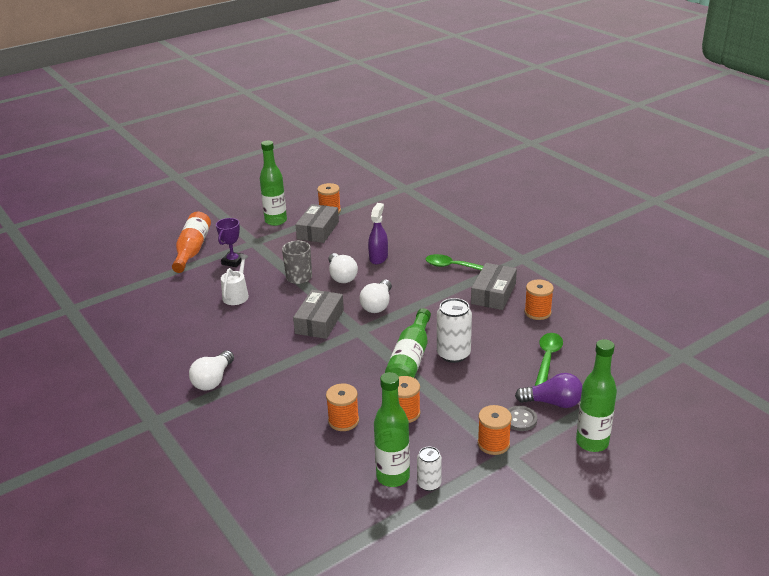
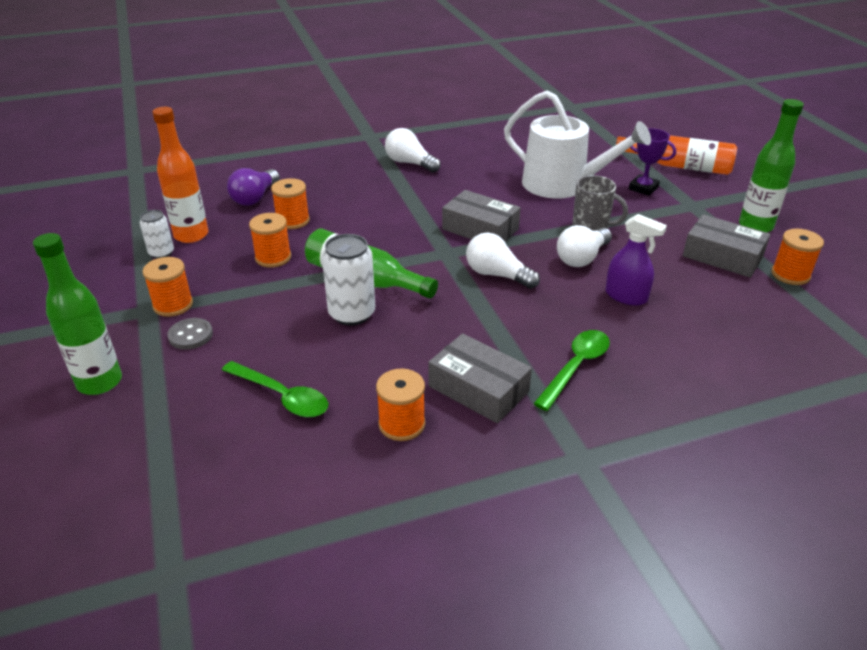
camera: 105 degrees right, 5 degrees up
white watering can [221,254,249,305] -> white watering can [504,90,651,199], size x2.00
white light bulb [328,253,358,283] -> white light bulb turned 45 degrees counterclockwise [557,225,612,267]
green bottle [374,372,410,487] -> orange bottle [152,107,209,243]
purple light bulb [515,373,582,408] -> purple light bulb moved to [227,168,280,206]

